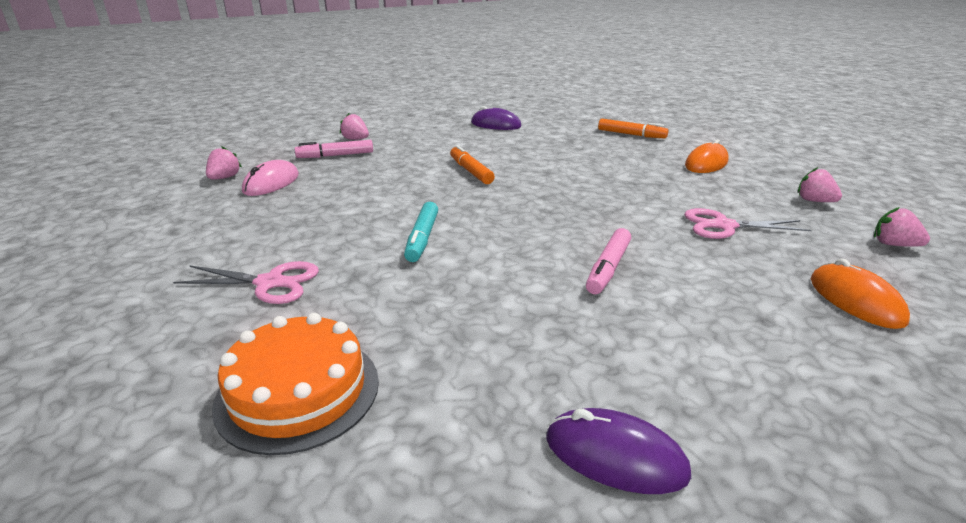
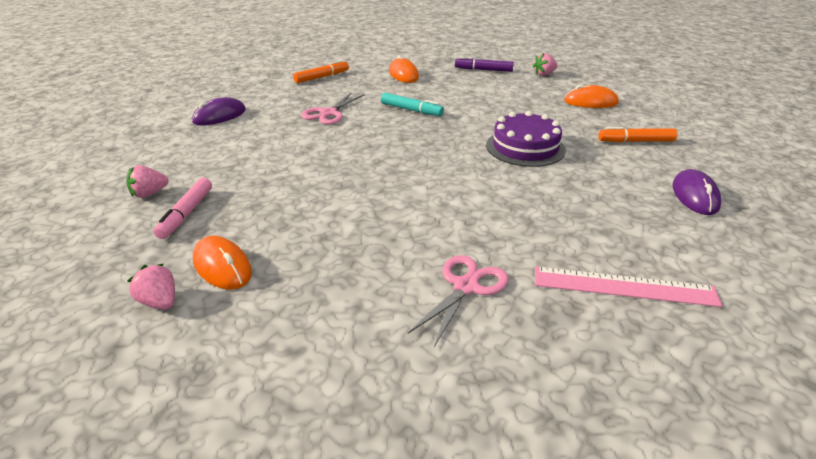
camera: 65 degrees left, 5 degrees up
orange cake [212,313,379,455] -> pink ruler [535,267,723,307]
pink mouse [242,160,299,196] -> orange mouse [193,236,252,290]
turquoise marker [404,202,438,262] -> turquoise marker moved to [381,93,444,116]
orange marker [450,145,495,184] -> orange marker moved to [598,127,677,142]
purple mouse [546,408,691,494] -> purple mouse turned 45 degrees counterclockwise [672,169,721,215]
pink marker [586,228,631,294] -> purple cake [486,111,566,167]
pink scissors [684,208,812,239] -> pink scissors moved to [301,92,365,124]
pink strawberry [798,167,842,202] -> purple marker [455,57,514,72]

